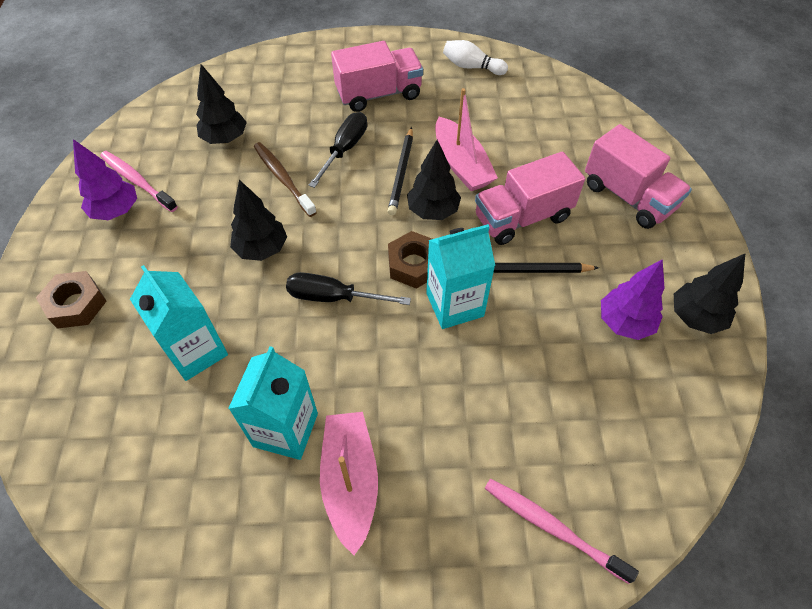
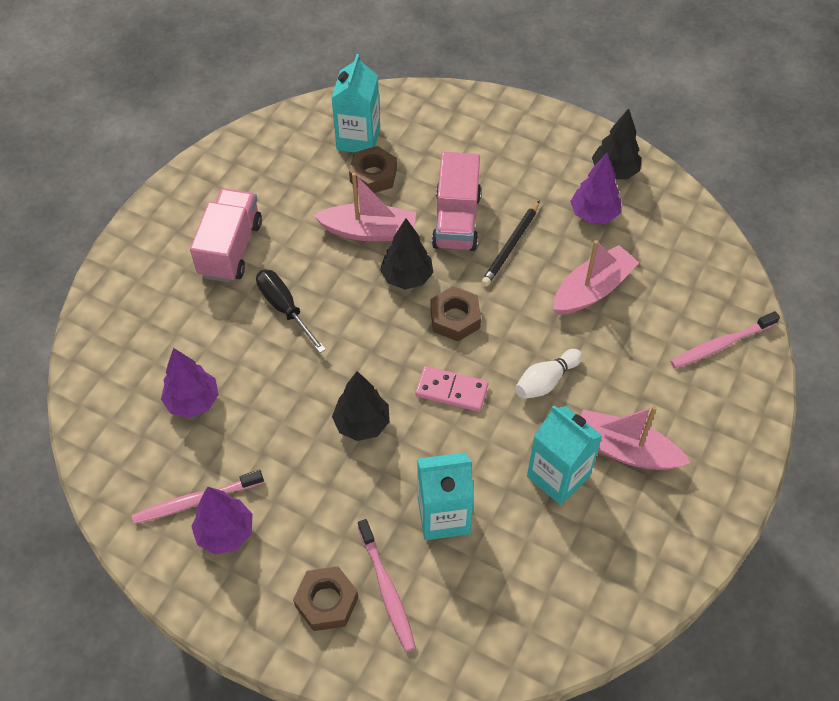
camera: 60 degrees left, 0 degrees up
black tree [196,64,247,144] -> purple tree [161,348,219,418]
brown toothbrush [254,142,317,217] -> none
black screwdriver [286,272,411,305] -> pink domino [415,366,488,412]
black pencil [388,127,413,215] -> none
turquoise carton [426,224,495,329] -> turquoise carton moved to [331,54,380,152]
white bowling pin [443,40,508,75] -> white bowling pin moved to [515,349,582,399]
pink truck [585,124,692,229] -> none
none -> brown nut [349,146,397,193]
none -> pink toothbrush [358,519,416,652]
none -> pink boat [553,240,639,315]

